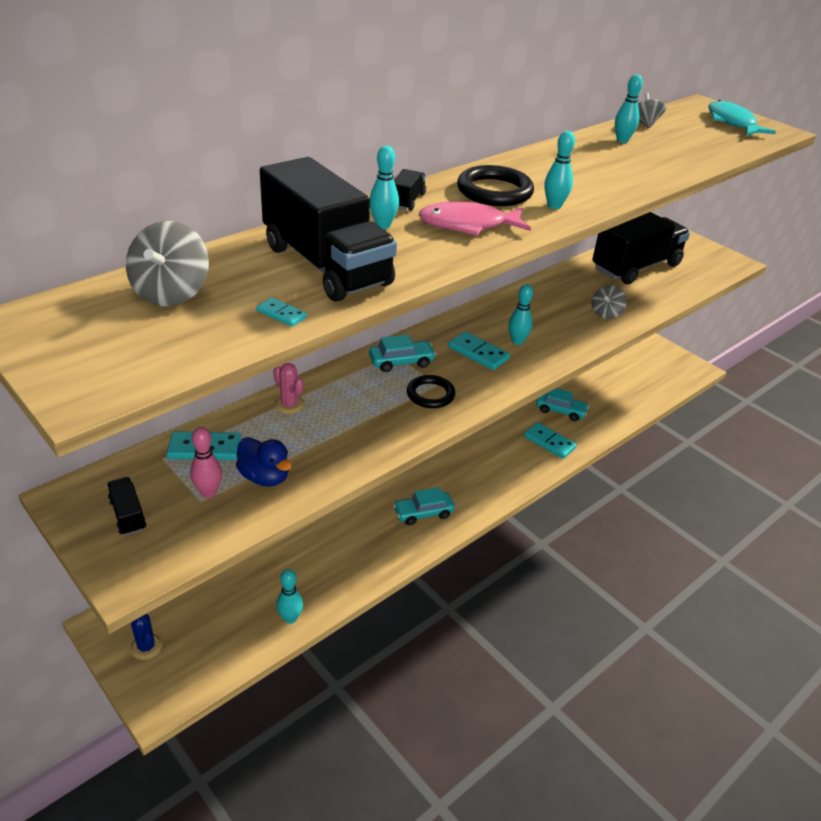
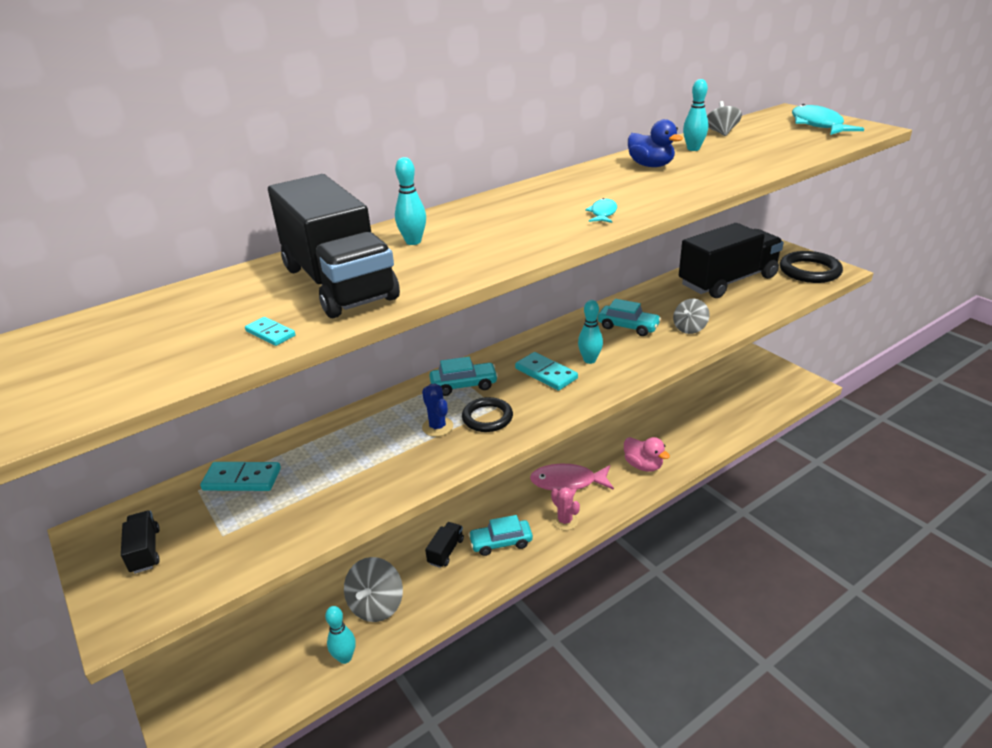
camera: 10 degrees right, 5 degrees down
grey spinning top [126,221,209,306] -> grey spinning top moved to [344,557,403,622]
blue cactus [130,614,163,660] -> blue cactus moved to [422,383,453,437]
pink bowling pin [190,427,222,498] -> none
blue duck [236,437,292,487] -> blue duck moved to [628,119,683,167]
pink cactus [273,363,305,414] -> pink cactus moved to [551,487,580,530]
black truck [394,169,426,211] -> black truck moved to [425,522,464,568]
pink fish [418,201,531,236] -> pink fish moved to [530,464,614,496]
black ring [457,165,534,206] -> black ring moved to [780,251,843,283]
turquoise domino [524,422,577,459] -> pink duck [624,437,670,472]
turquoise car [536,388,589,421] -> turquoise car moved to [598,299,661,336]
turquoise bowling pin [544,131,575,209] -> turquoise fish [585,198,617,223]

